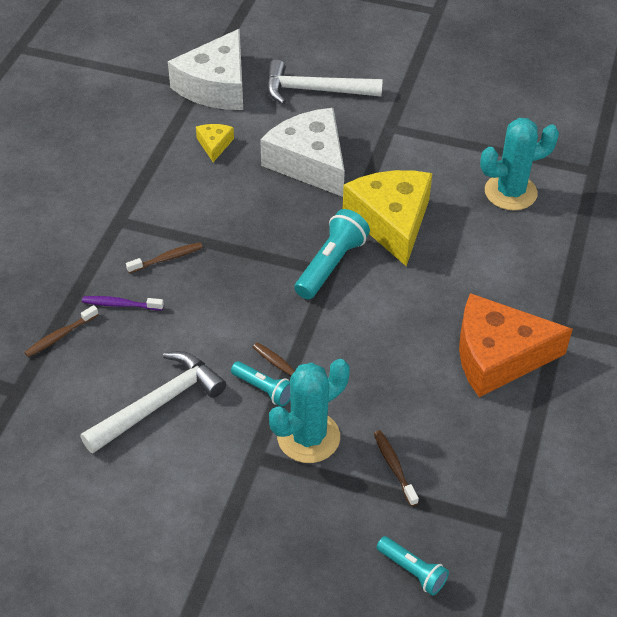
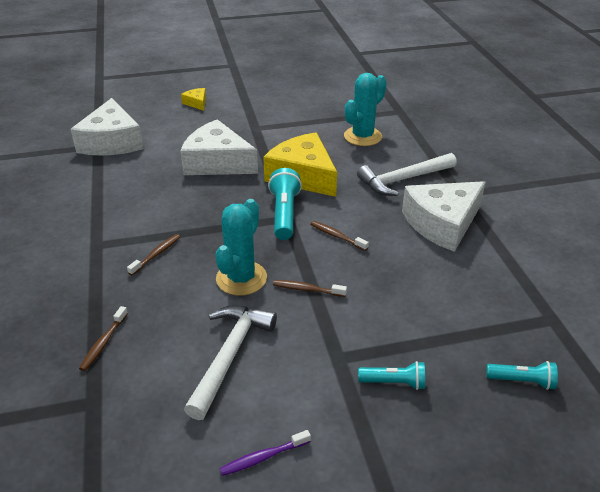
camera: 30 degrees left, 10 degrees down
purple toothbrush [82,296,164,311] -> purple toothbrush moved to [219,430,311,476]
yellow cheese [196,124,234,162] -> yellow cheese moved to [181,88,206,111]
turquoise flashlight [231,361,291,407] -> turquoise flashlight moved to [358,361,425,390]
white hammer [266,60,383,104] -> white hammer moved to [357,153,457,196]
turquoise cactus [269,359,350,463] -> turquoise cactus moved to [215,199,267,296]
brown toothbrush [374,430,419,506] -> brown toothbrush moved to [310,221,369,251]
orange cheese [459,293,573,397] -> white cheese [402,181,486,252]

